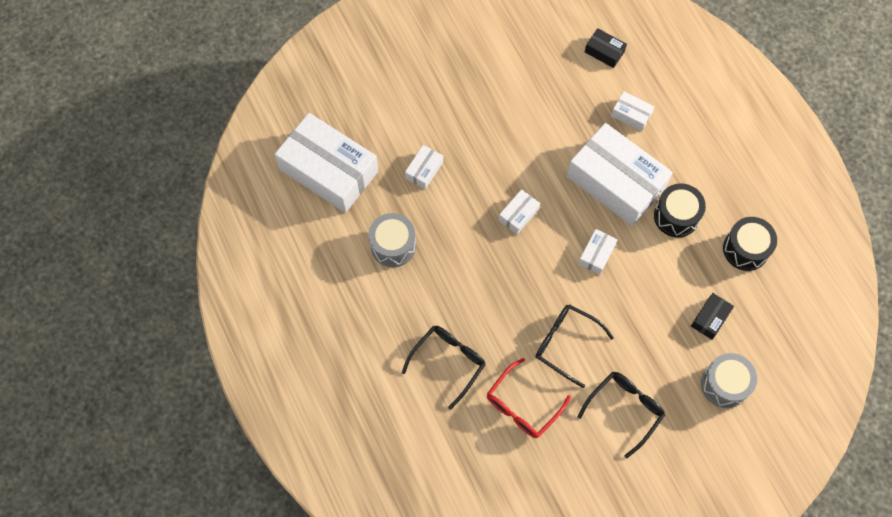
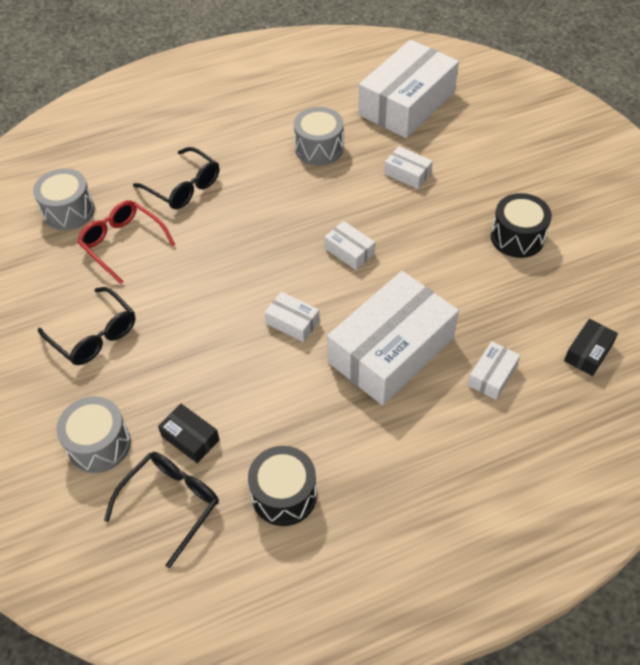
camera: 95 degrees right, 15 degrees down
black glasses [536,304,614,388] -> black glasses moved to [104,452,219,568]
black drum [654,183,706,237] -> black drum moved to [491,193,552,258]
none -> grey drum [33,168,95,231]

